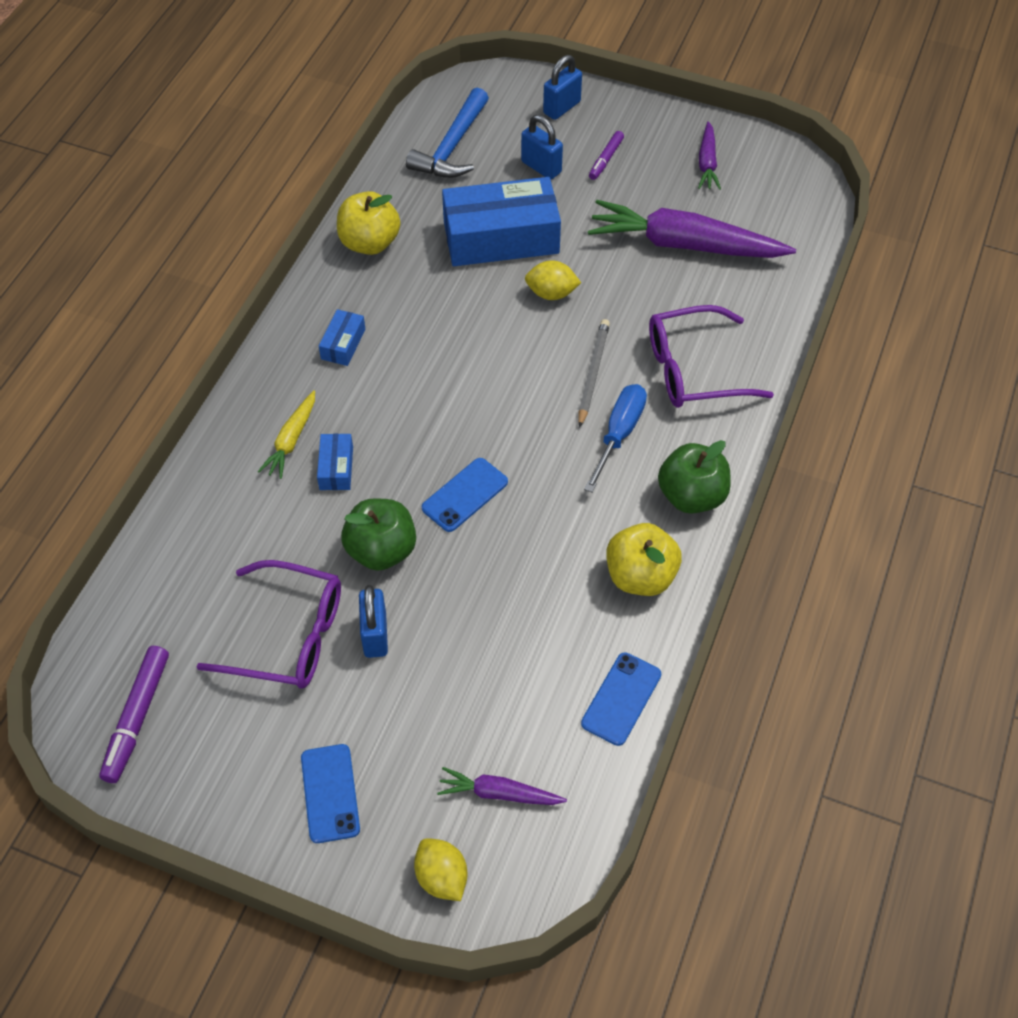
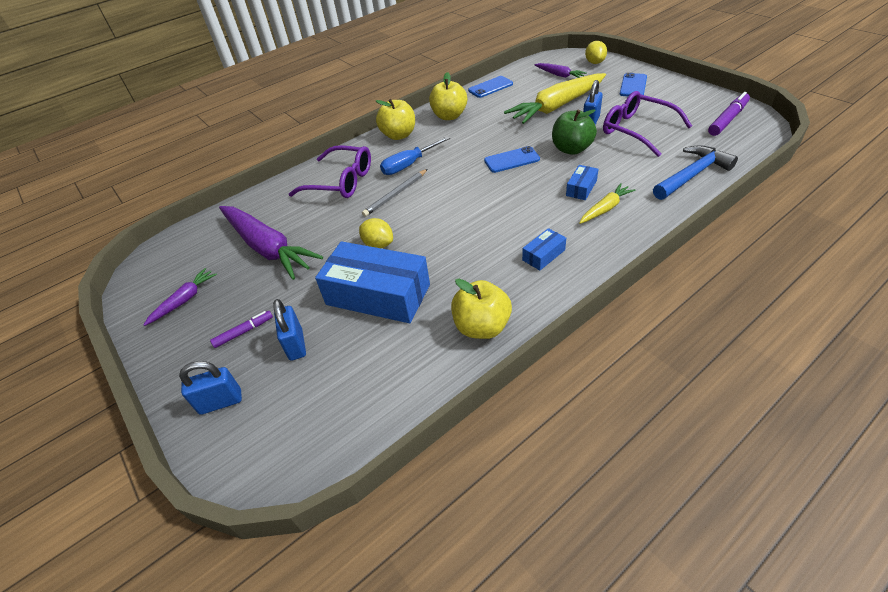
camera: 145 degrees left, 10 degrees down
blue hammer [406,88,489,178] -> blue hammer moved to [653,145,738,200]
green apple [658,440,731,514] -> yellow apple [376,99,415,140]
none -> yellow carrot [504,73,606,124]

